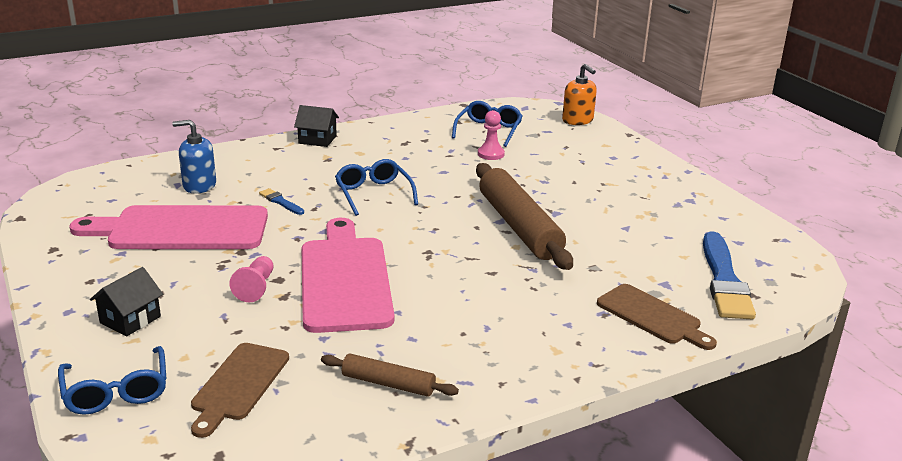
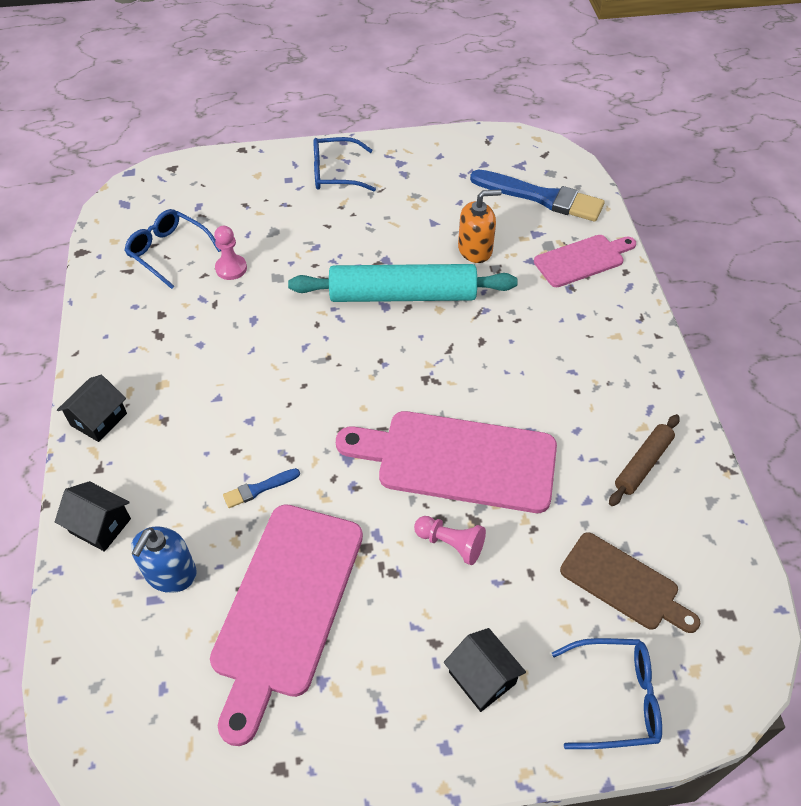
camera: 70 degrees left, 25 degrees up
blue glasses [335,159,418,216] -> blue glasses moved to [314,137,376,191]
brown rolling pin [476,163,573,270] -> turquoise rolling pin [288,264,518,302]
orange soap dispenser [562,64,597,125] -> orange soap dispenser moved to [458,190,502,263]
brown cutting board [597,284,717,350] -> pink cutting board [534,235,636,287]
none -> black house [55,481,131,552]

